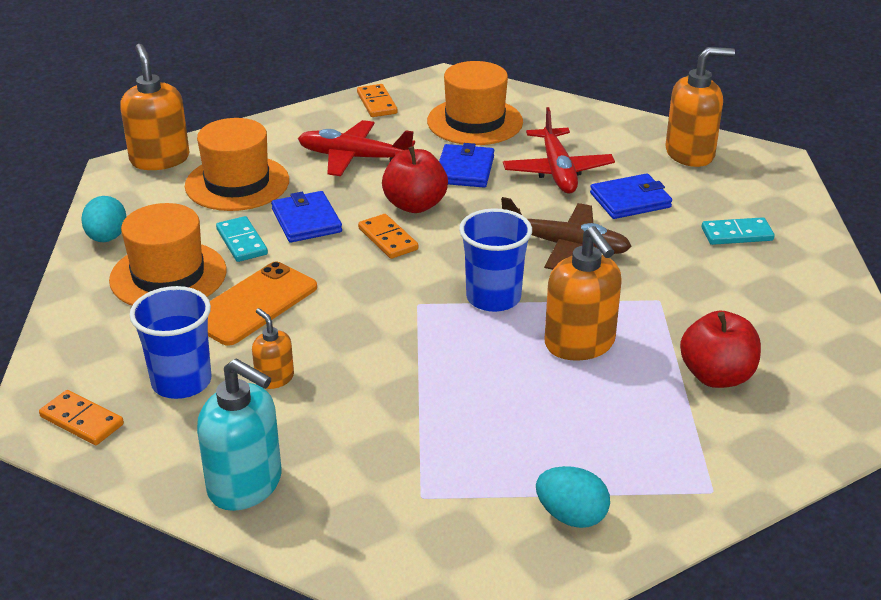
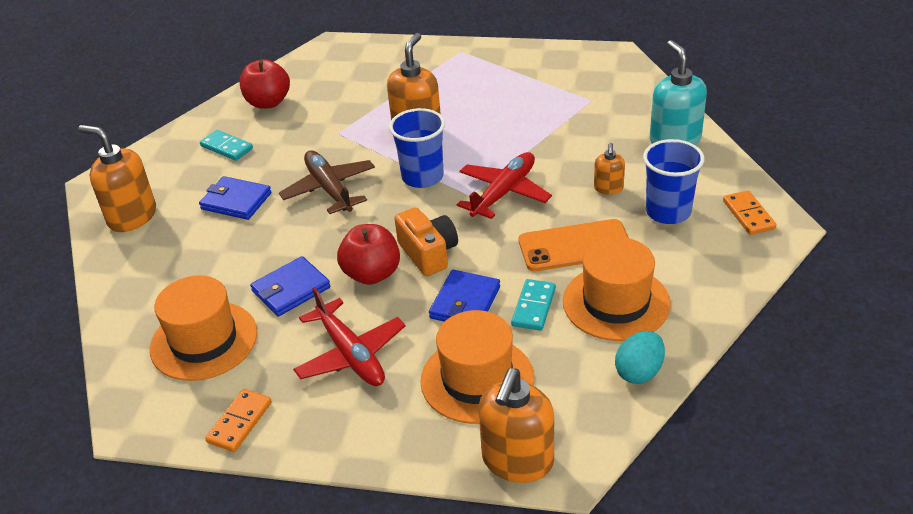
camera: 135 degrees left, 5 degrees up
orange domino [358,214,418,259] -> orange camera [394,207,458,276]
red plane [503,107,615,194] -> red plane moved to [457,152,552,219]
turquoise egg [536,466,610,528] -> none
red apple [680,311,761,388] -> red apple moved to [240,59,290,109]

